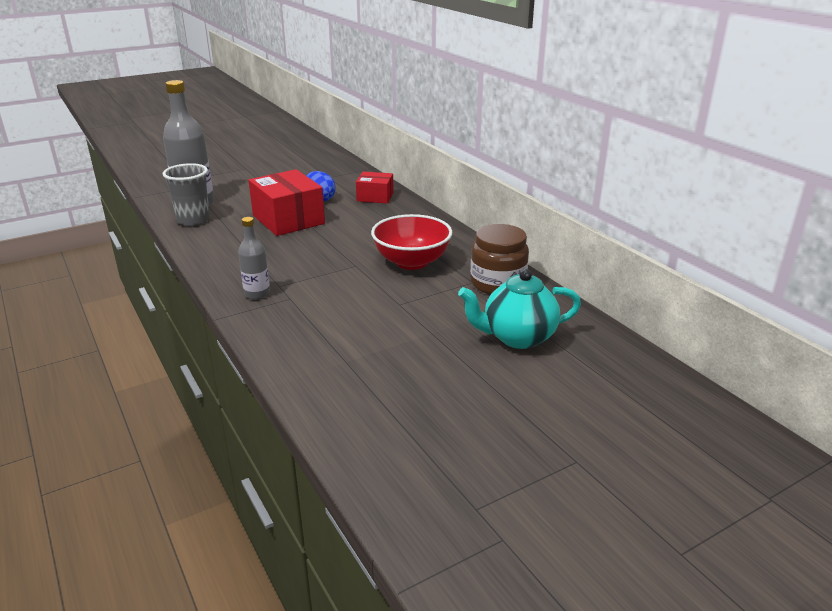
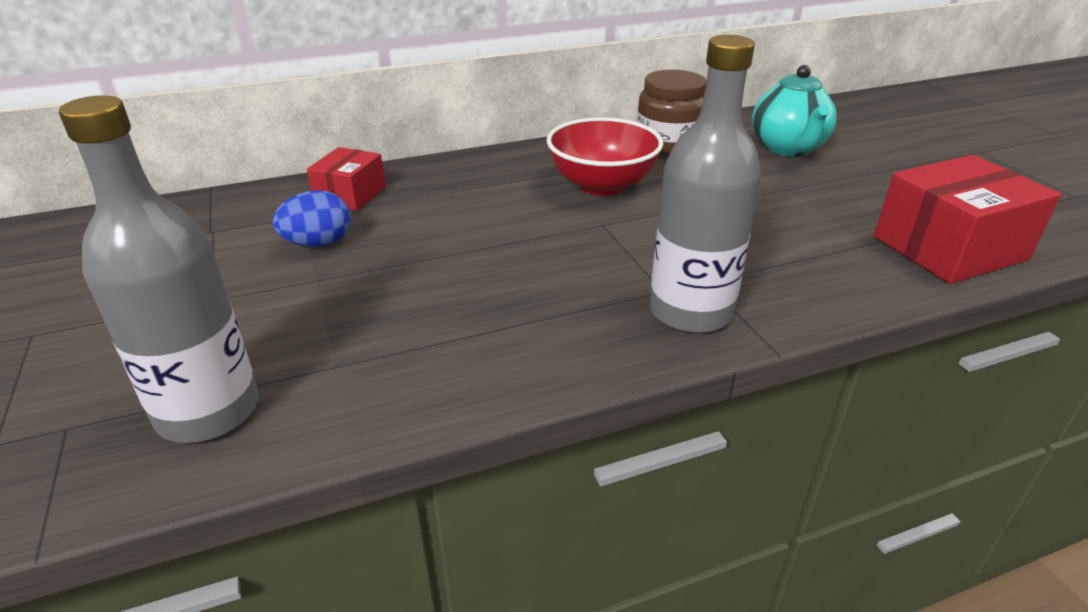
camera: 80 degrees left, 5 degrees up
grey cup [163,163,210,226] -> none
grey bottle [238,217,270,299] -> grey bottle [650,35,761,333], size x1.88
red box [248,169,325,236] -> red box moved to [874,155,1061,284]

